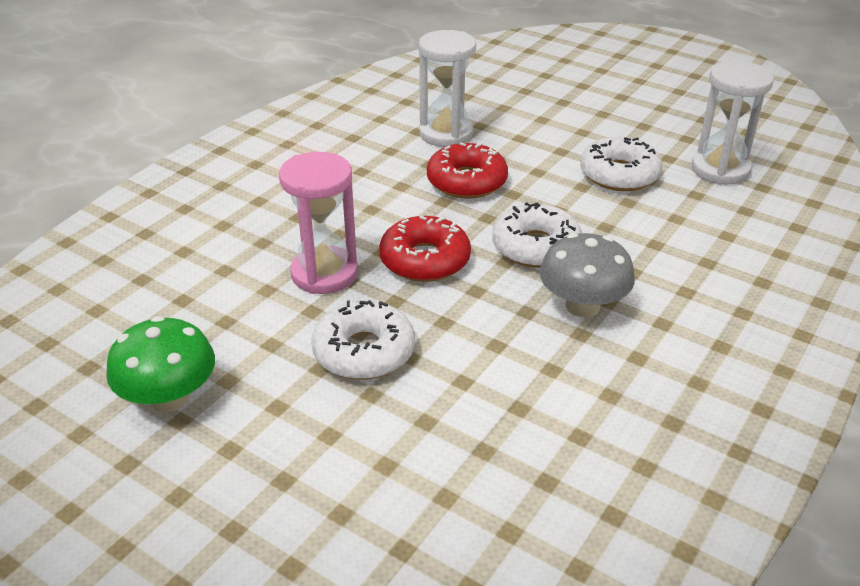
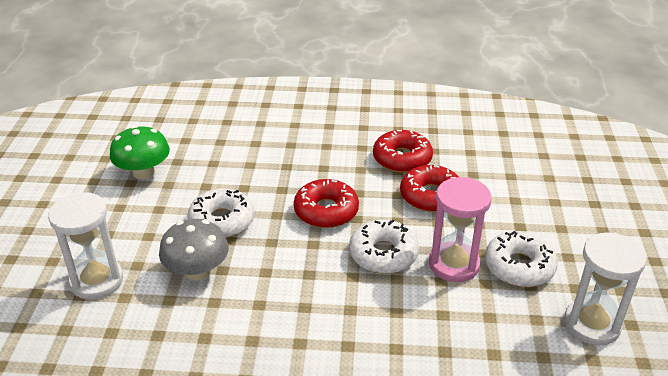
camera: 60 degrees right, 0 degrees up
pink hourglass [279,152,358,294] -> pink hourglass moved to [429,177,492,282]
white hourglass [419,30,476,147] -> white hourglass moved to [48,192,123,299]
grey mushroom [540,233,635,318] -> grey mushroom moved to [159,219,229,280]
none -> red donut [373,130,433,173]

